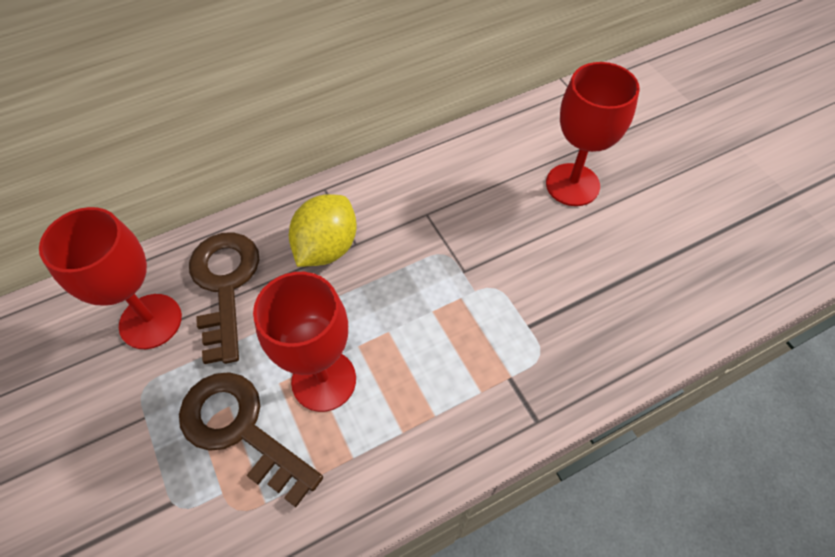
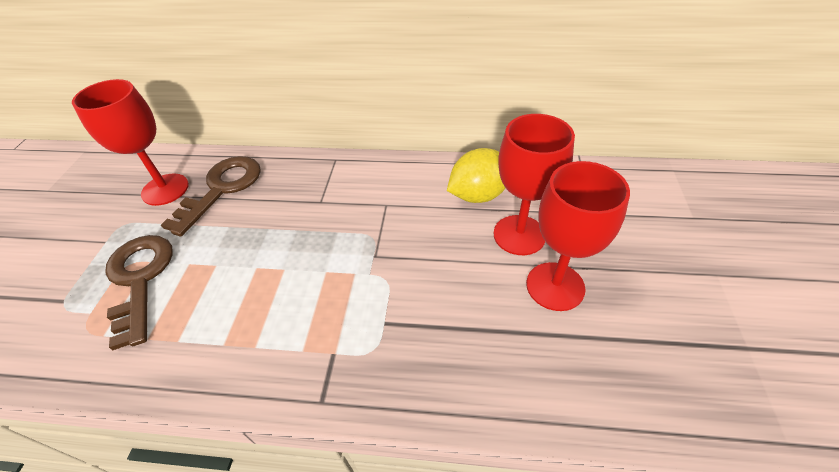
camera: 35 degrees right, 10 degrees down
red goblet [253,272,356,412] -> red goblet moved to [526,161,630,311]
yellow lemon [289,194,357,267] -> yellow lemon moved to [447,148,505,203]

